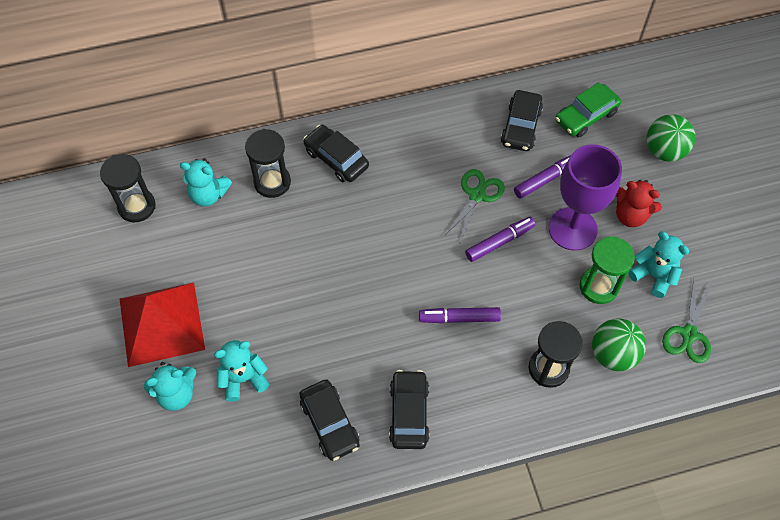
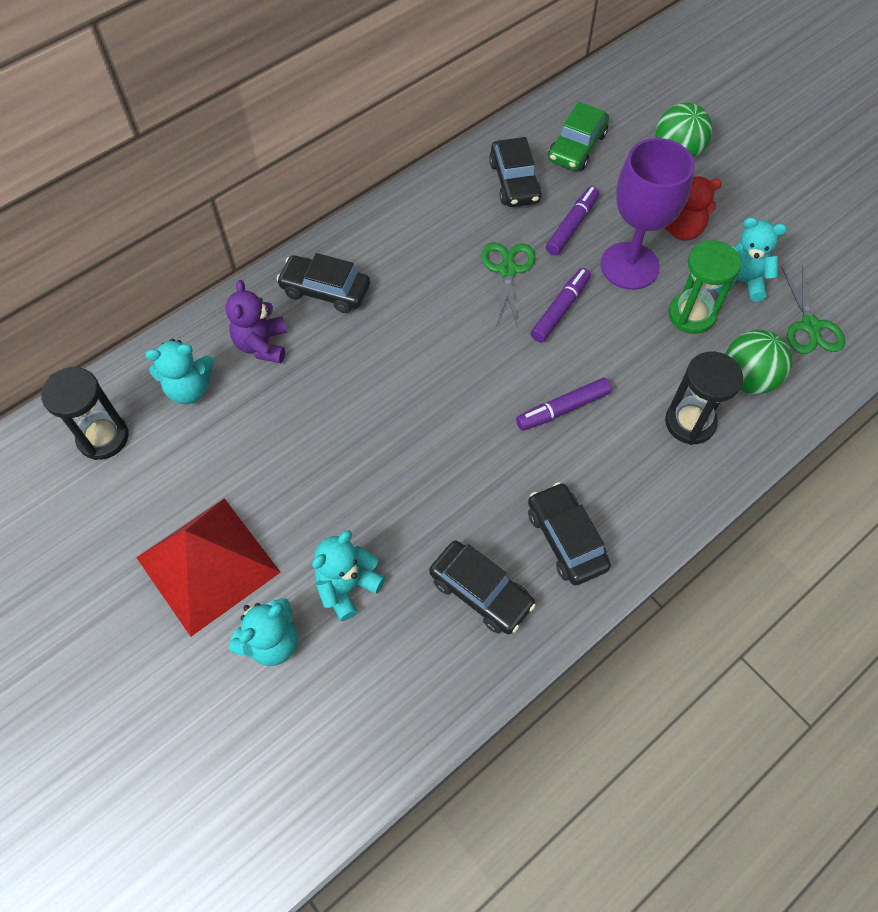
camera: 25 degrees left, 0 degrees up
black hourglass [245,129,291,198] -> purple teddy bear [226,280,287,363]

